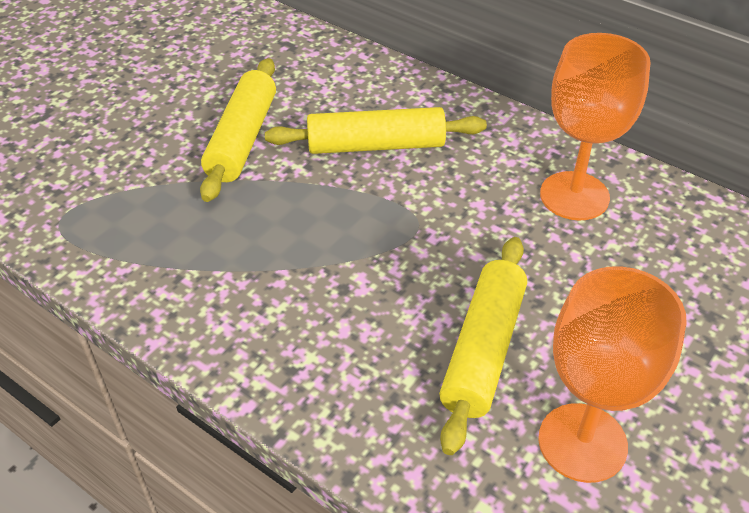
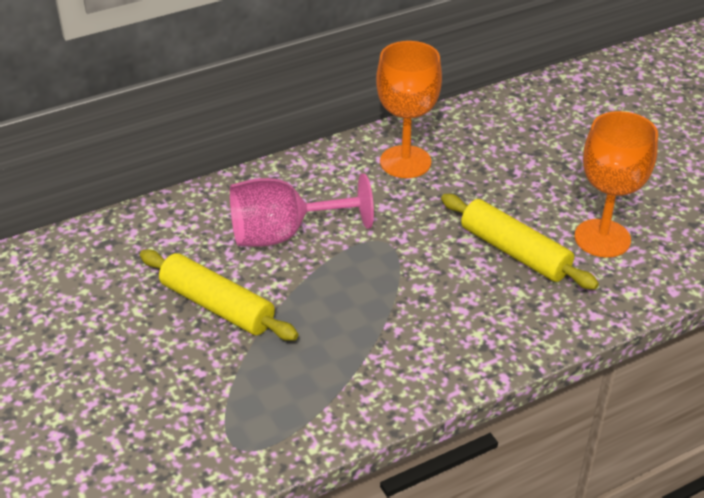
camera: 65 degrees left, 5 degrees down
yellow rolling pin [265,107,487,154] -> pink goblet [230,173,374,247]

